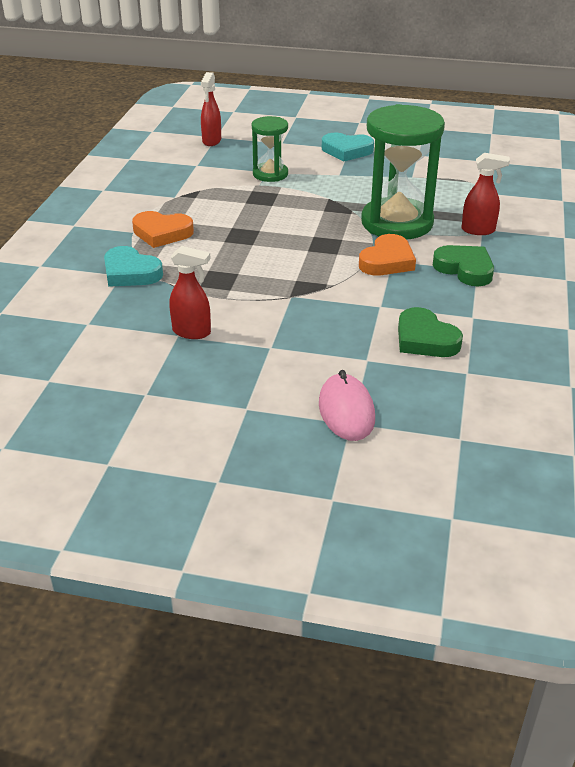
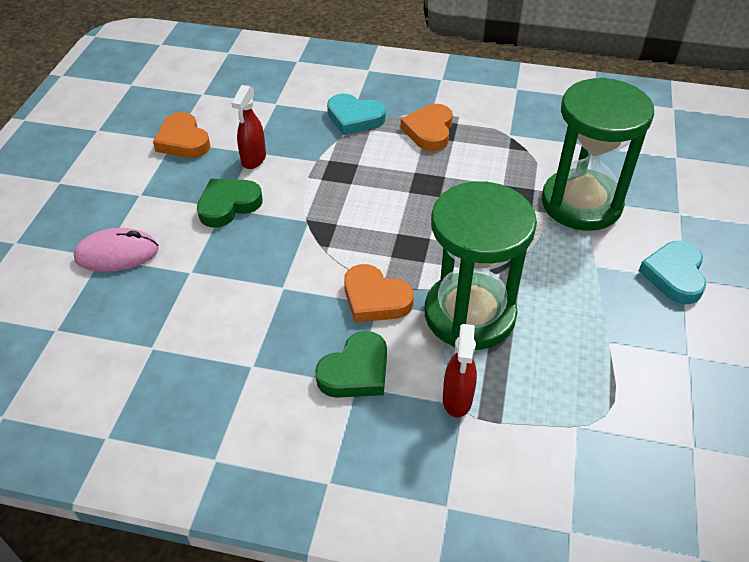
camera: 90 degrees right, 10 degrees up
turquoise heart [104,246,163,287] -> turquoise heart turned 105 degrees counterclockwise [327,94,386,135]
red spray bottle [201,72,221,146] -> none
green hourglass [252,116,288,182] -> green hourglass [542,77,654,231], size x1.85
green heart [398,307,463,357] -> green heart moved to [197,179,262,228]
none -> orange heart [153,112,210,158]

